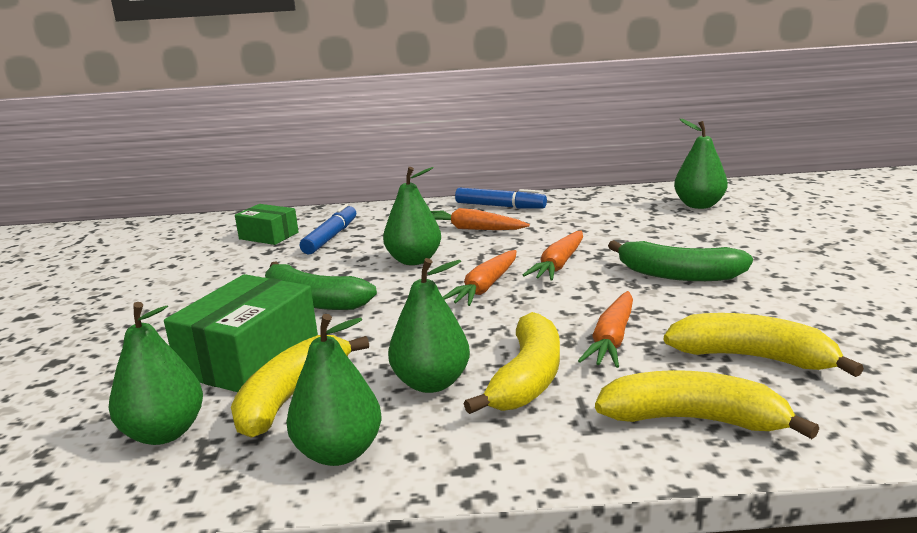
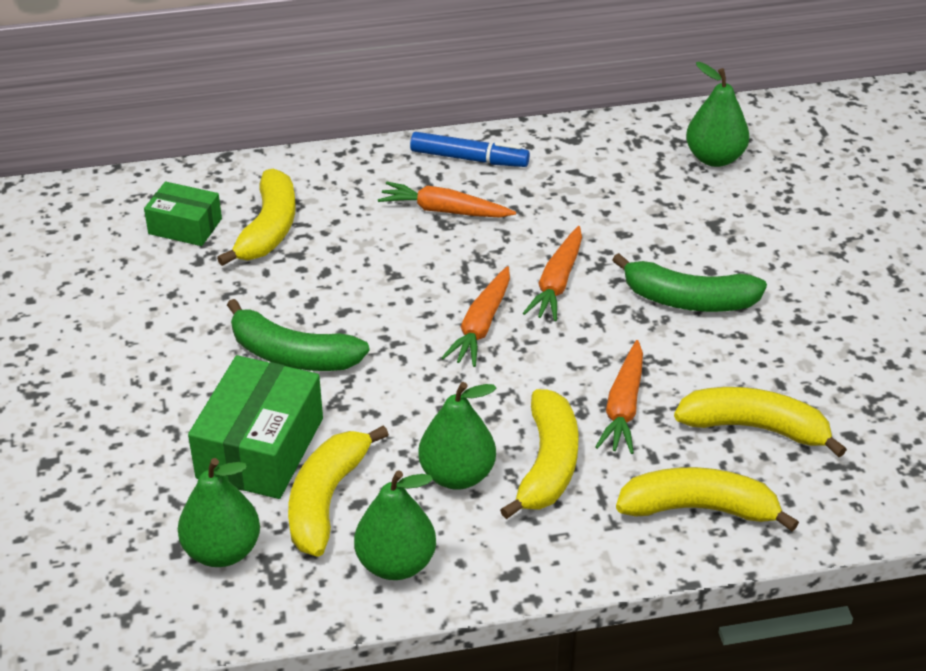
camera: 10 degrees left, 20 degrees up
blue marker [300,204,356,254] -> yellow banana [217,169,296,266]
green pear [383,167,441,265] -> none

